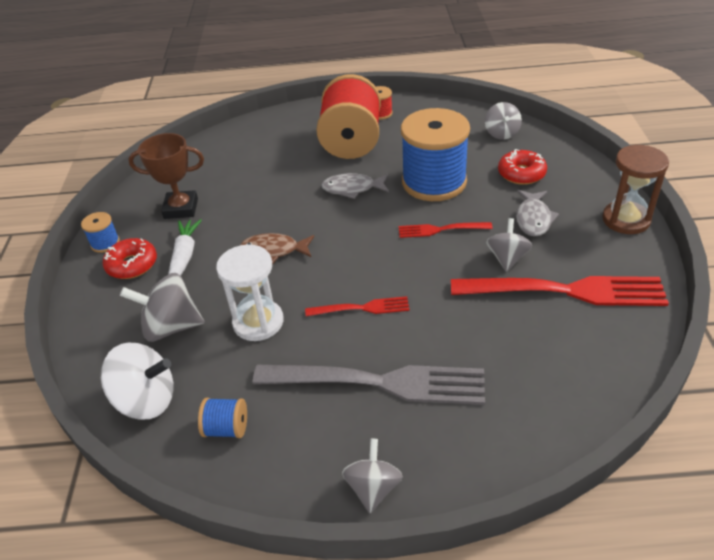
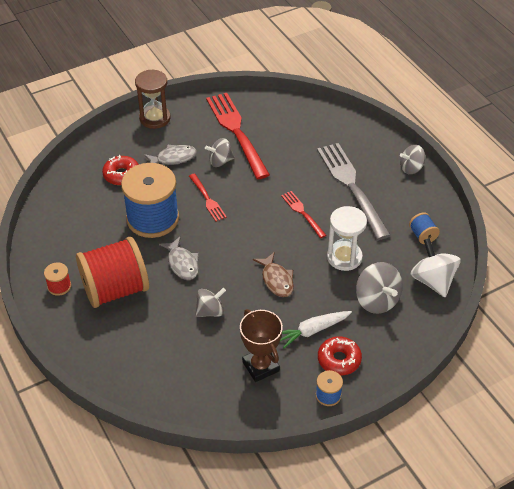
camera: 120 degrees left, 5 degrees up
grey spinning top [485,102,522,140] -> grey spinning top moved to [195,288,226,317]

